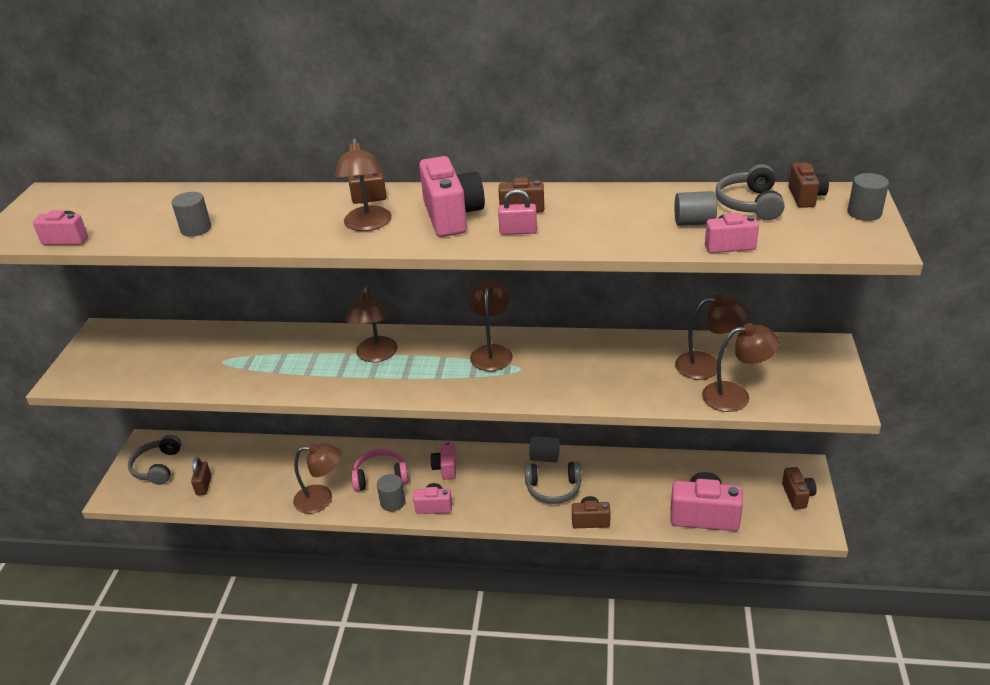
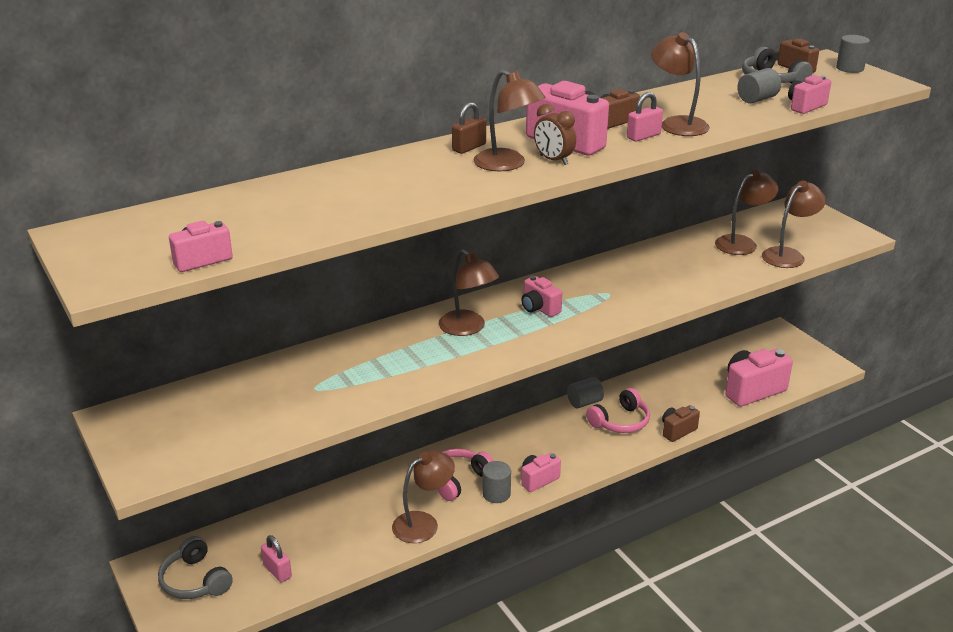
camera: 40 degrees left, 5 degrees down
grey cylinder [171,192,211,237] -> none
brown padlock [191,457,212,495] -> pink padlock [261,535,292,583]
pink camera [430,440,456,480] -> pink camera moved to [521,276,562,317]
brown lamp [469,279,513,371] -> brown lamp moved to [651,32,710,136]
grey headphones [525,461,582,504] -> pink headphones [586,388,650,433]
brown camera [782,467,817,509] -> none
none -> brown clock [534,104,576,165]

